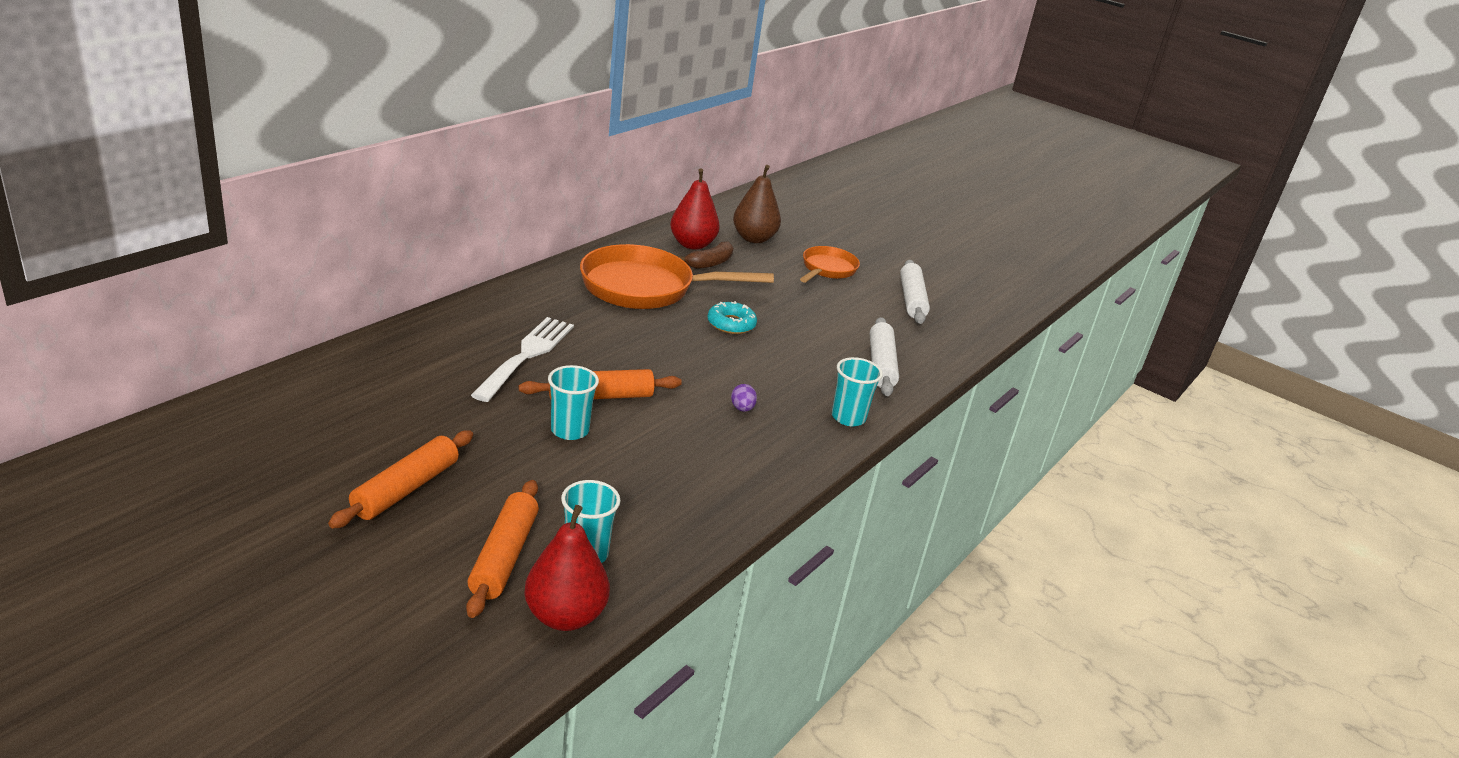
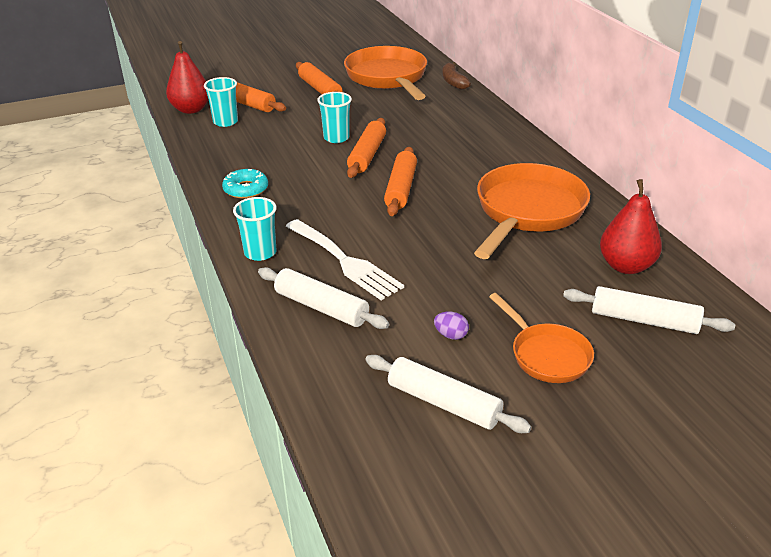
camera: 125 degrees right, 5 degrees up
white fork [471,317,574,402] -> white fork moved to [285,219,404,300]
brown banana [677,242,733,269] -> brown banana moved to [442,62,471,90]
turquoise donut [708,301,757,334] -> turquoise donut moved to [222,169,268,199]
purple egg [731,384,757,412] -> purple egg moved to [434,312,469,340]
brown pear [733,165,781,243] -> white rolling pin [563,286,735,334]
none -> orange pan [344,46,427,100]
none -> orange rolling pin [384,147,417,216]

